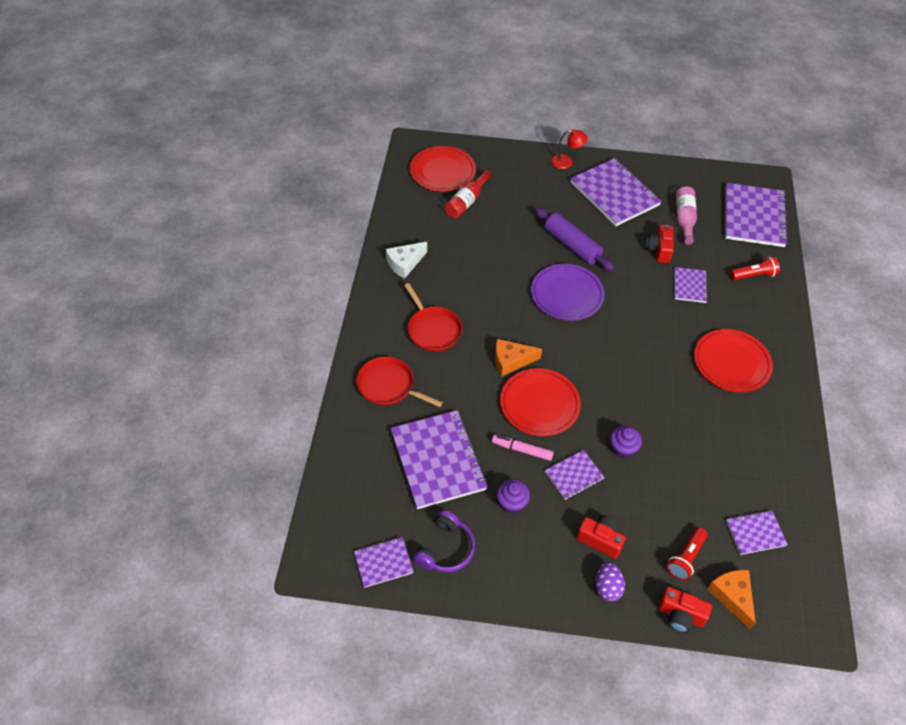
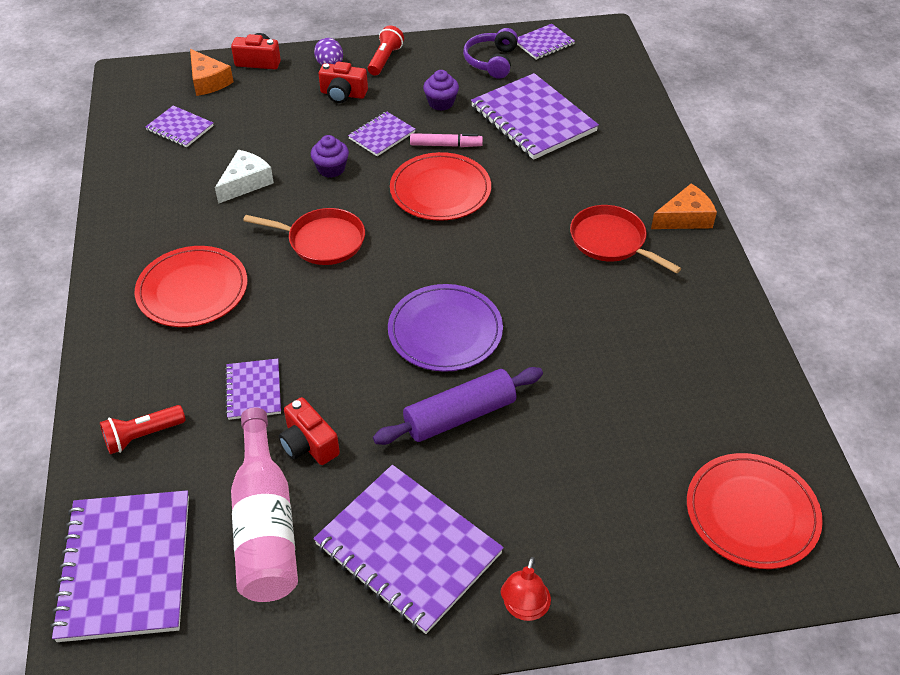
camera: 165 degrees right, 5 degrees down
red pan [356,357,443,407] -> red pan moved to [243,208,365,265]
white cheese [386,242,427,279] -> white cheese moved to [215,150,274,204]
red bottle [445,170,491,218] -> none
orange cheese [495,339,542,377] -> orange cheese moved to [651,184,717,229]
purple rolling pin [535,207,614,271] -> purple rolling pin turned 60 degrees counterclockwise [373,367,543,445]
red lamp [551,129,588,169] -> red lamp turned 60 degrees counterclockwise [501,557,551,621]
red camera [646,224,674,263] -> red camera turned 150 degrees clockwise [279,397,340,465]
red flashlight [667,527,708,580] -> red flashlight moved to [368,26,404,76]
pink bottle [676,187,697,245] -> pink bottle [231,408,298,602], size x1.56
purple notebook [726,510,788,555] -> purple notebook turned 60 degrees clockwise [145,106,214,147]

